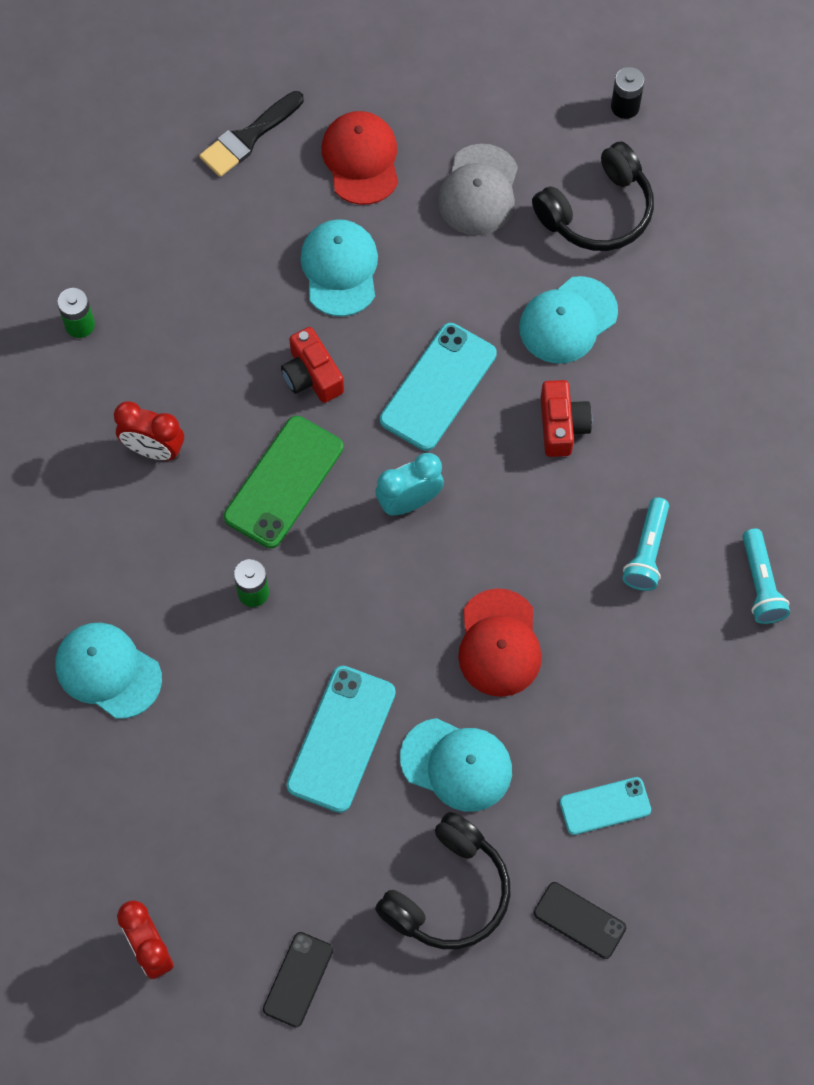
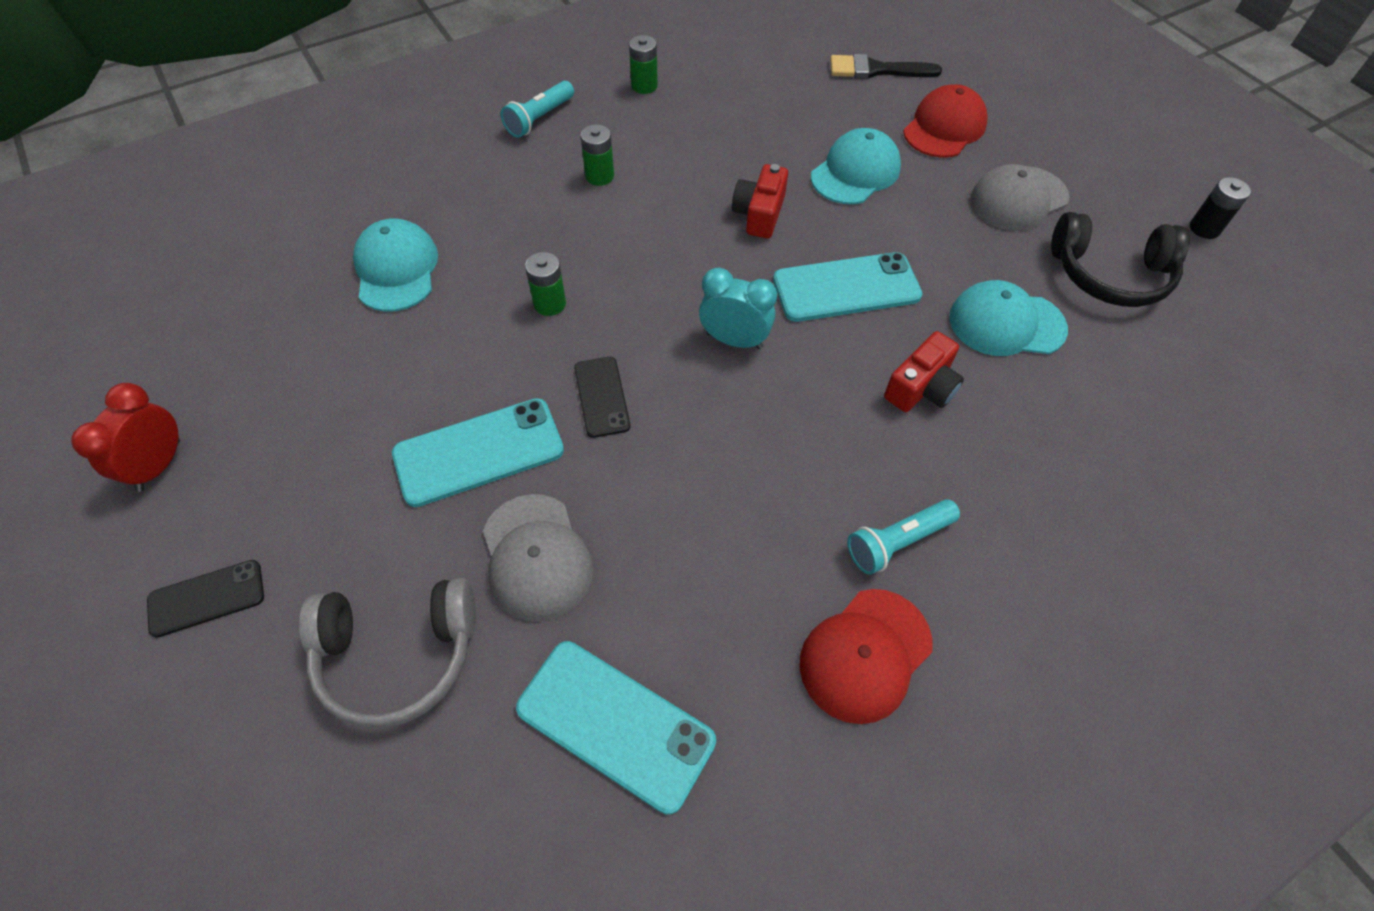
camera: 45 degrees right, 10 degrees down
red clock [114,401,184,460] -> green battery [581,124,614,186]
green phone [224,416,343,548] -> none
black headphones [375,812,510,949] -> grey headphones [299,578,476,728]
turquoise cap [400,718,512,812] -> grey cap [483,494,593,622]
red cap [458,588,542,697] -> red cap moved to [800,589,932,724]
black phone [534,882,626,959] -> black phone moved to [574,357,630,438]
turquoise phone [560,777,651,835] -> turquoise phone [516,641,716,815], size x1.66
turquoise flashlight [743,529,790,624] -> turquoise flashlight moved to [501,81,574,138]

